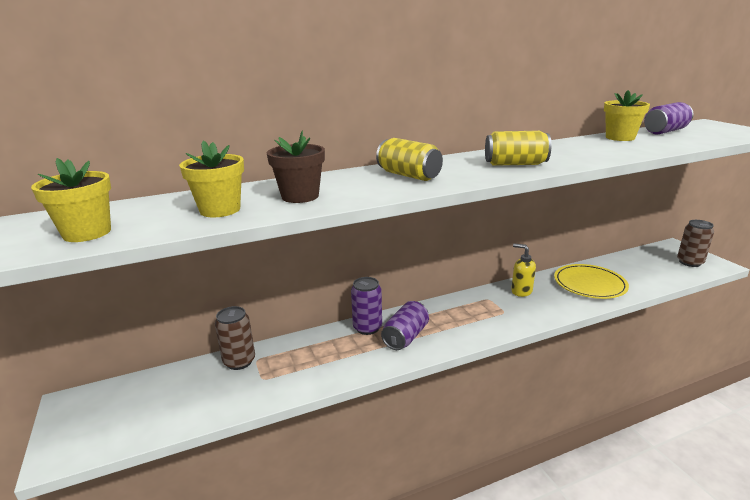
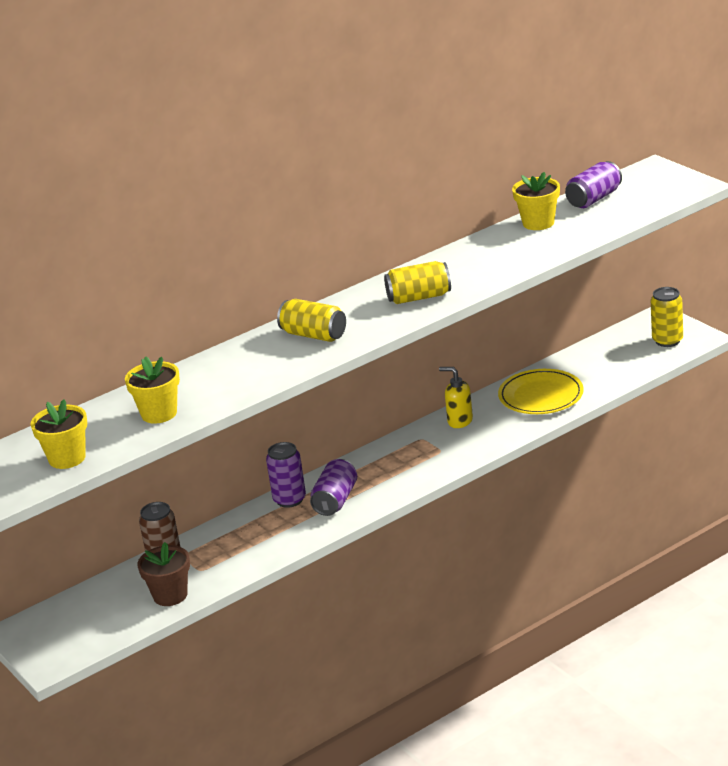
camera: 10 degrees left, 5 degrees up
brown flower pot [267,131,325,203] -> brown flower pot moved to [137,542,190,606]
brown can [677,220,714,267] -> yellow can [651,287,683,347]

